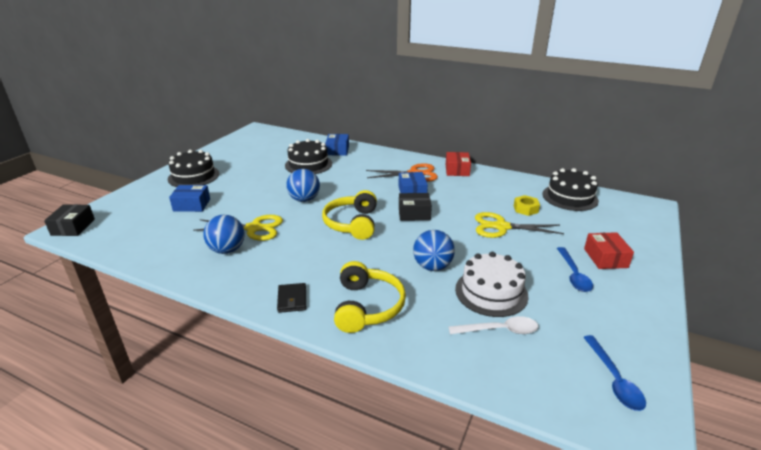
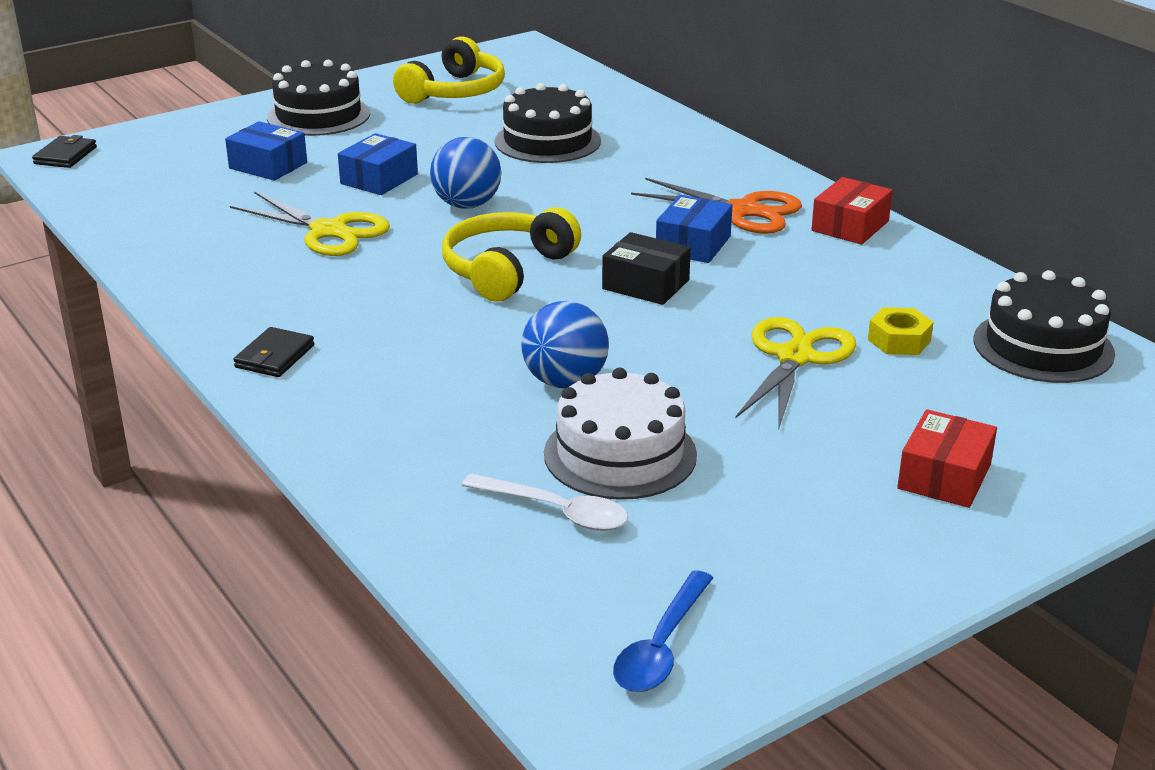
camera: 30 degrees right, 0 degrees up
black box [44,204,95,236] -> black wallet [32,135,97,168]
blue ball [203,215,245,254] -> none
blue box [325,134,349,156] -> blue box moved to [338,133,418,195]
yellow headphones [334,261,406,333] -> yellow headphones moved to [393,36,505,104]
yellow scissors [475,212,564,238] -> yellow scissors turned 75 degrees clockwise [735,317,856,427]
blue spoon [557,247,593,292] -> none

